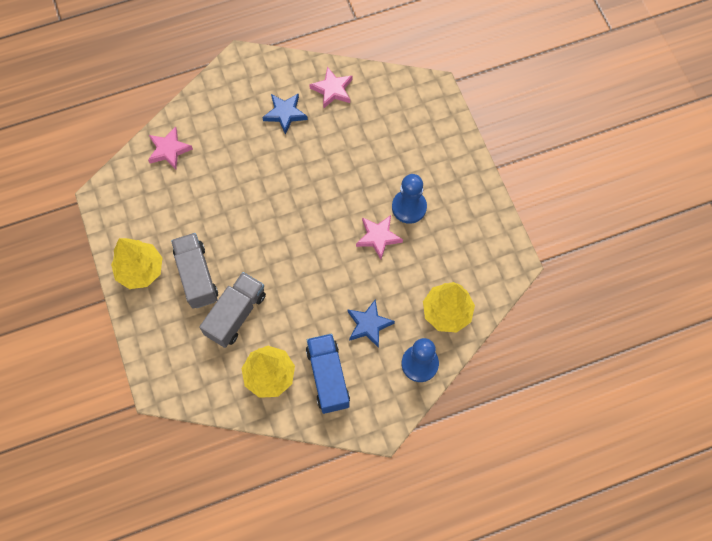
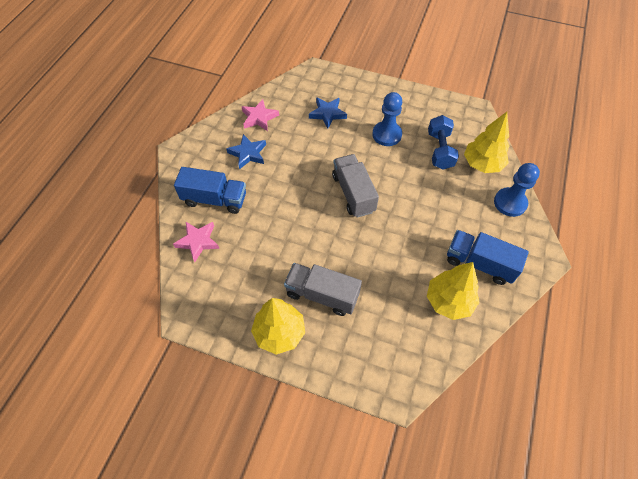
camera: 50 degrees left, 10 degrees down
grey truck [199,272,266,348] -> grey truck moved to [332,154,379,218]
blue star [348,299,395,348] -> blue star moved to [309,97,347,128]
pink star [356,215,403,260] -> none
none -> blue truck [174,167,246,214]
none -> blue dumbbell [428,115,459,170]

